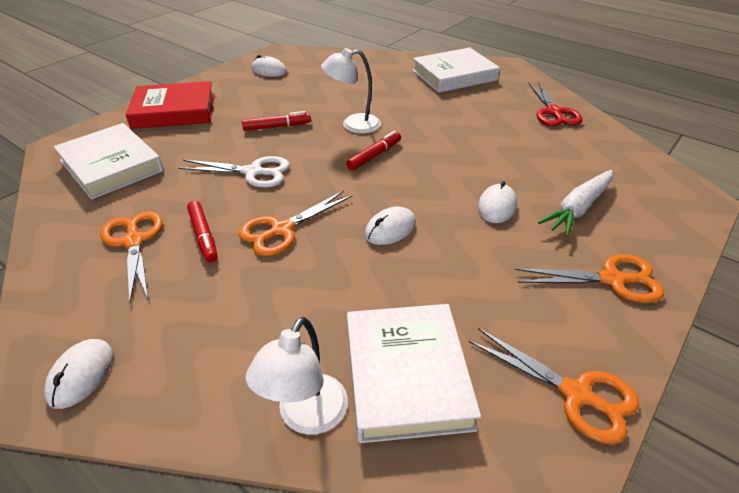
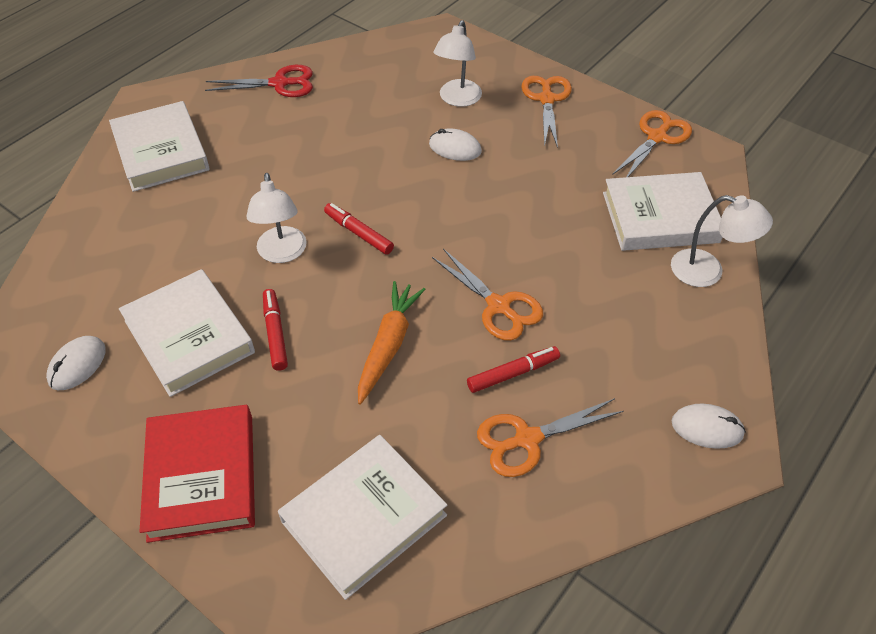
camera: 90 degrees left, 10 degrees up
white scissors [178,156,290,188] -> orange carrot [358,281,426,404]
white mouse [365,207,416,245] -> none
white carrot [538,170,613,237] -> white lamp [434,20,482,107]
none -> white book [119,269,255,397]

